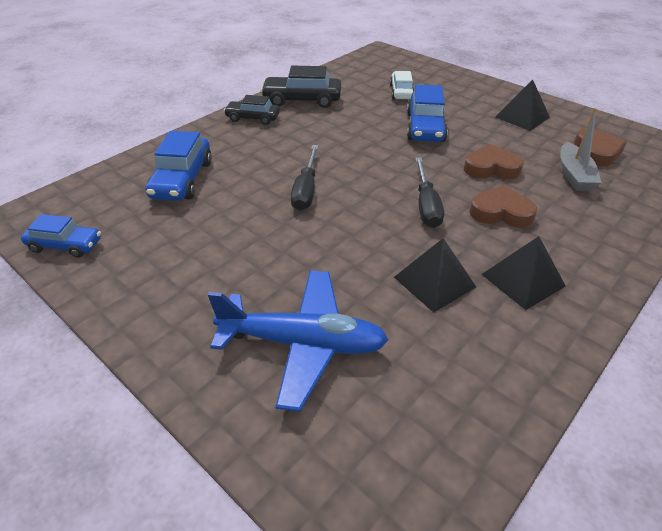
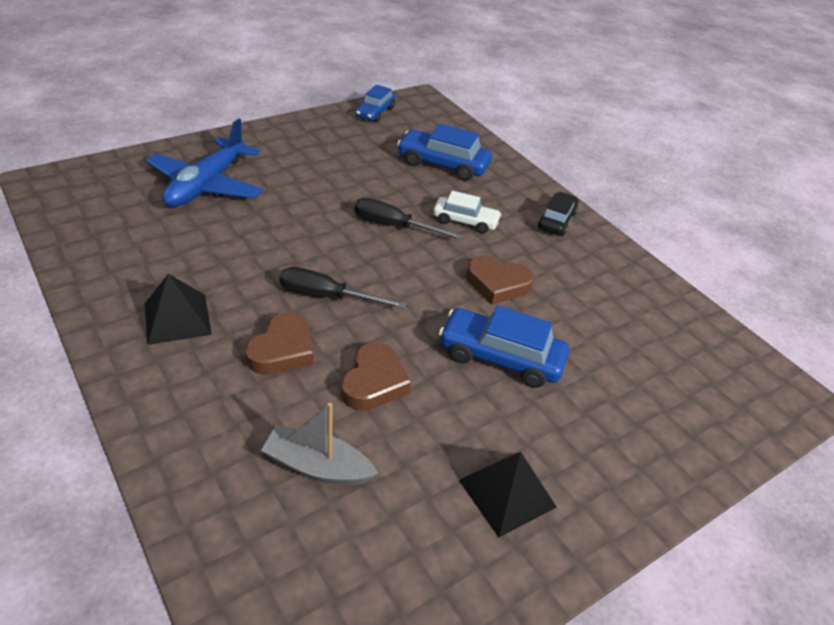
camera: 100 degrees right, 0 degrees up
black car [261,66,341,108] -> none
white car [390,71,414,100] -> white car moved to [433,191,501,234]
black pyramid [394,238,476,313] -> none
brown heart [574,128,627,167] -> brown heart moved to [466,256,534,305]

